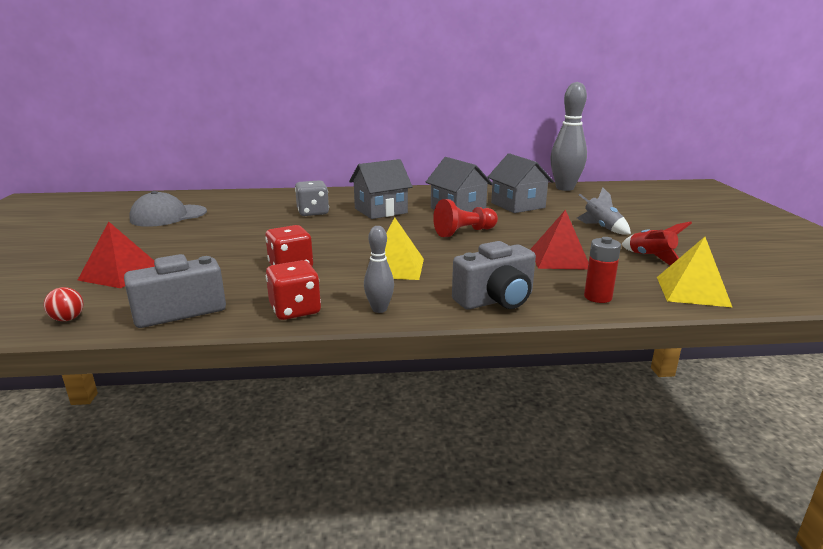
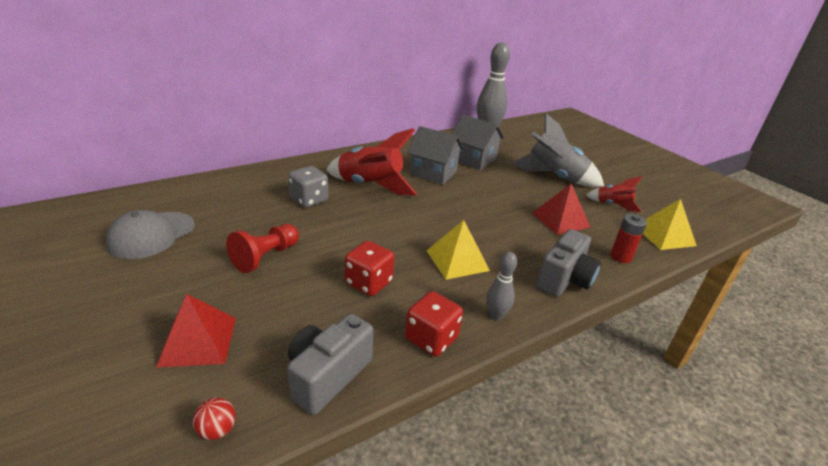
camera: 30 degrees left, 10 degrees up
grey house [349,159,413,219] -> red rocket [327,128,417,195]
red pawn [433,199,498,237] -> red pawn moved to [226,224,299,273]
grey rocket [577,187,631,235] -> grey rocket [511,114,604,187], size x1.85

